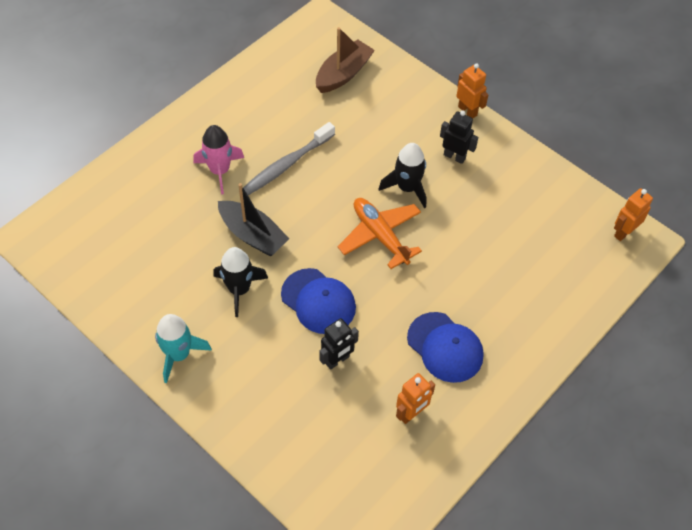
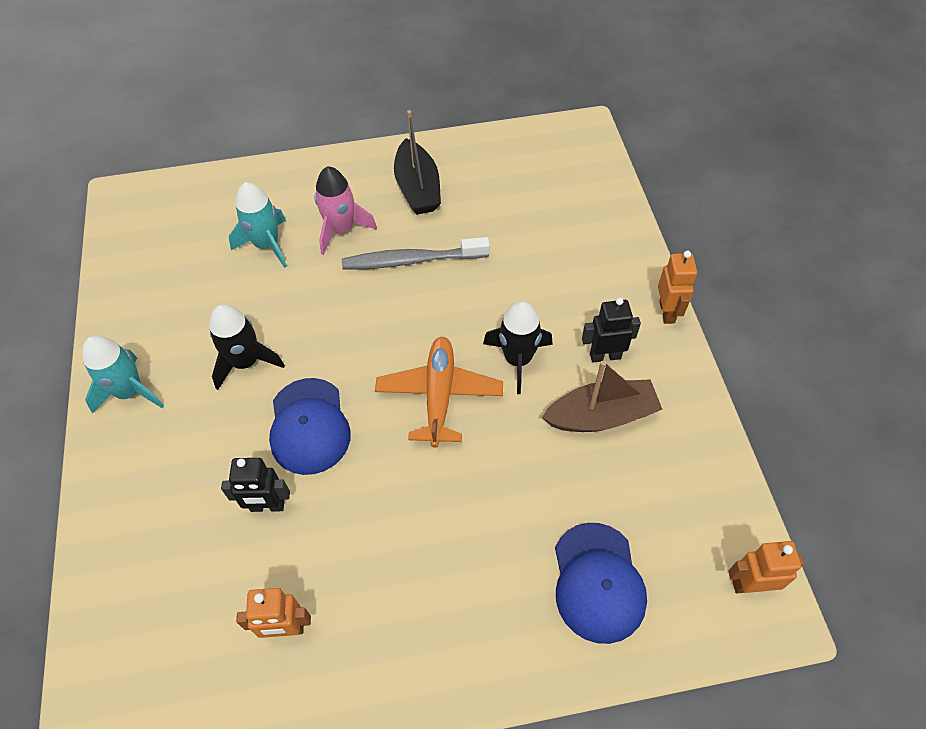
camera: 40 degrees right, 0 degrees up
black boat [218,183,290,257] -> black boat moved to [394,110,441,215]
brown boat [316,27,375,93] -> brown boat moved to [542,361,662,432]
blue cap [407,312,484,383] -> blue cap moved to [555,523,647,644]
black robot [440,110,478,164] -> black robot turned 75 degrees counterclockwise [582,297,641,363]
none -> turquoise rocket [229,182,287,268]

